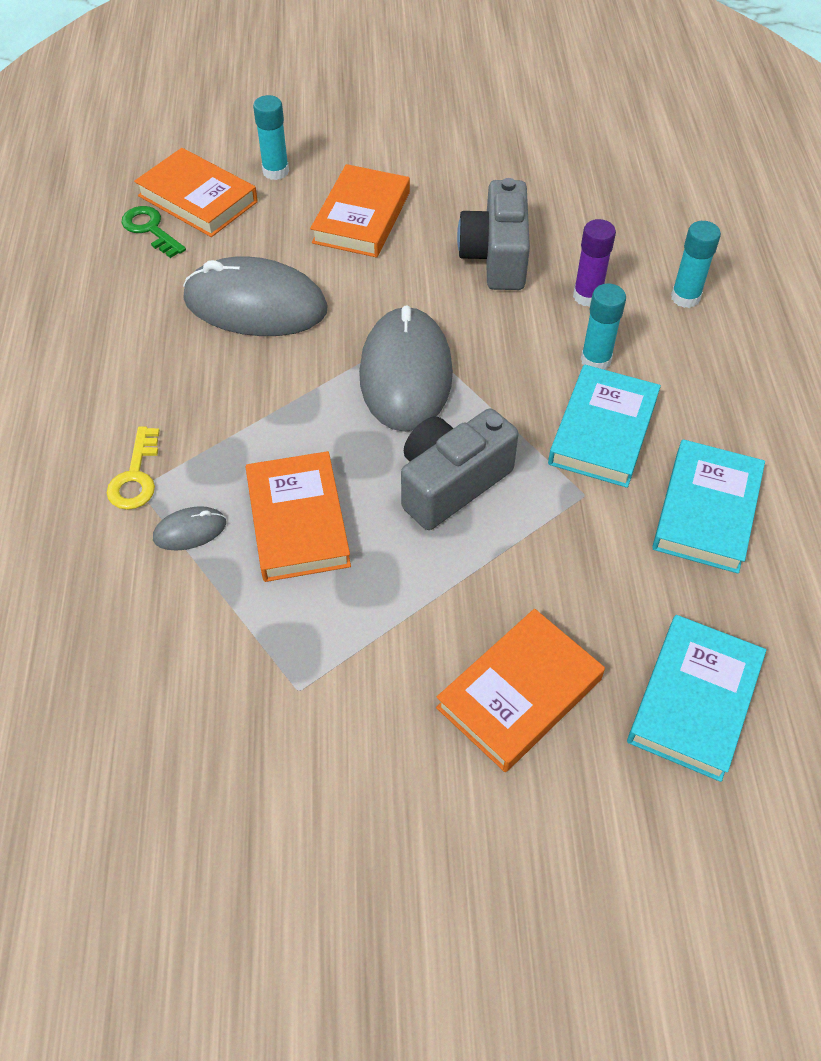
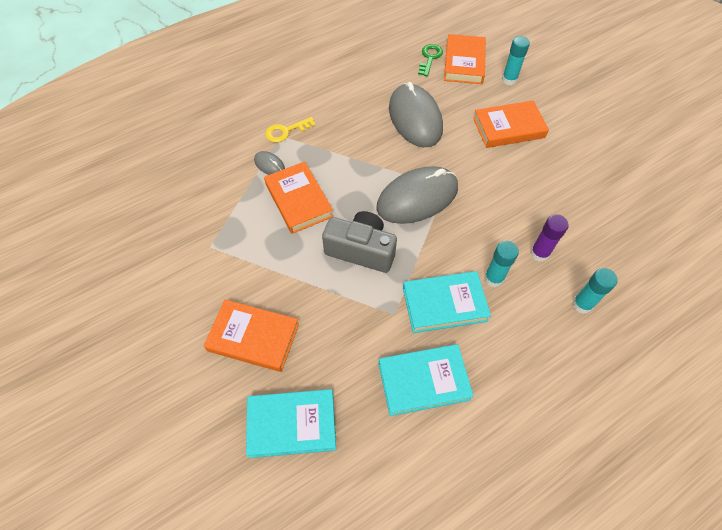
camera: 60 degrees right, 5 degrees up
orange book [246,451,351,582] -> orange book turned 75 degrees counterclockwise [264,161,334,234]
grey camera [457,178,530,290] -> none

